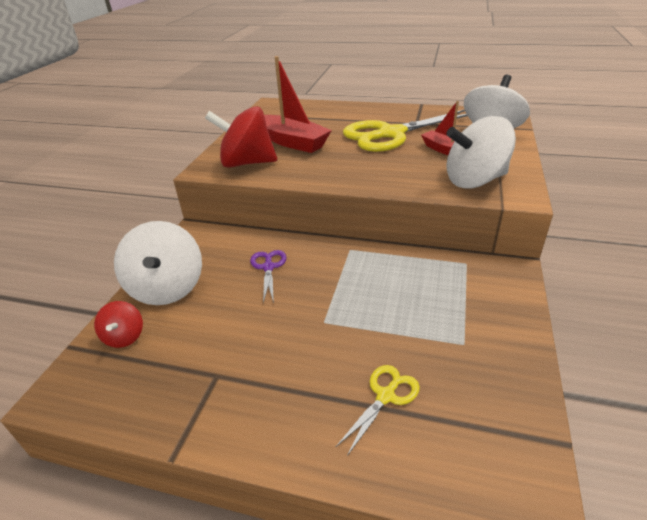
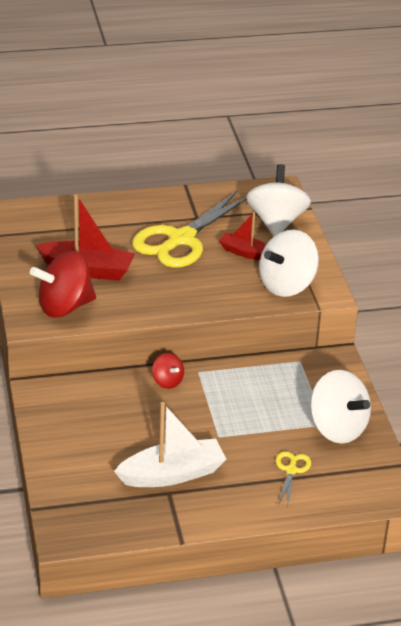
camera: 30 degrees left, 0 degrees up
red spinning top [94,301,143,348] -> red spinning top moved to [152,353,184,389]
white spinning top [114,221,202,305] -> white spinning top moved to [310,370,371,444]
purple scissors [250,250,287,303] -> none
none -> white boat [114,402,226,487]

